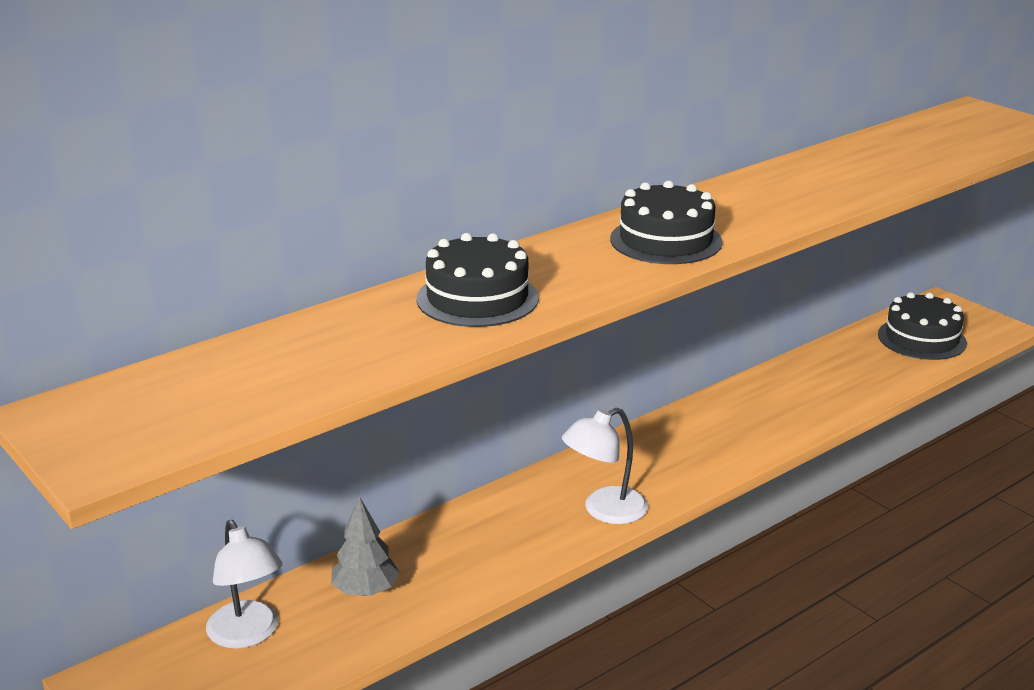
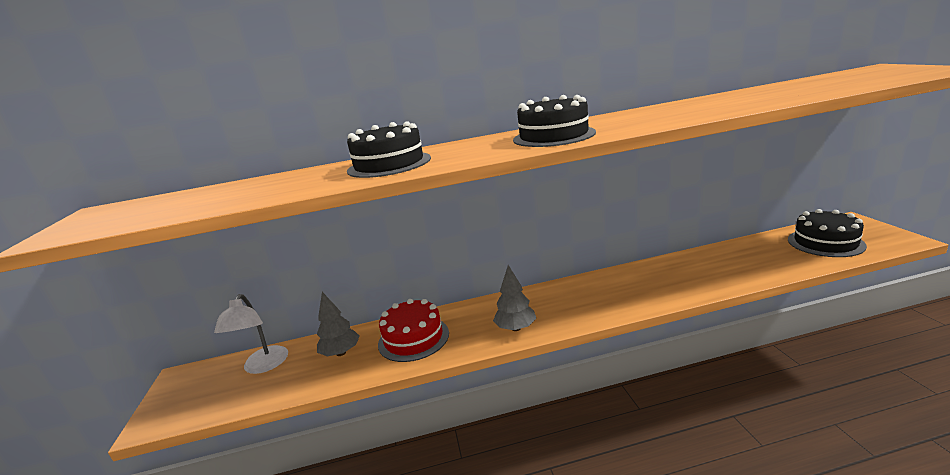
camera: 30 degrees right, 5 degrees down
white lamp [562,408,648,524] -> grey tree [493,265,536,331]
none -> red cake [378,299,449,362]

